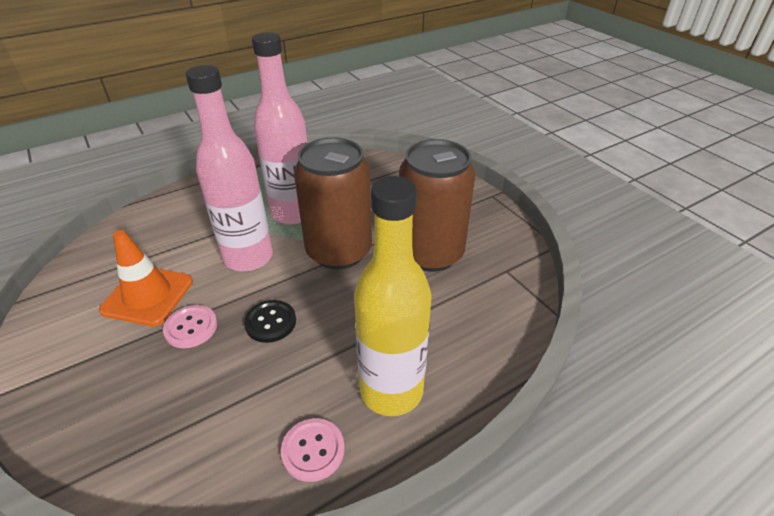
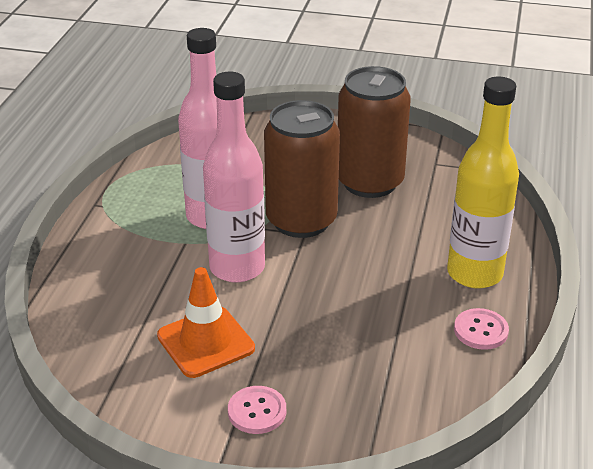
camera: 45 degrees left, 5 degrees down
pink button [163,305,217,348] -> pink button moved to [228,386,286,434]
black button [244,300,296,343] -> none

